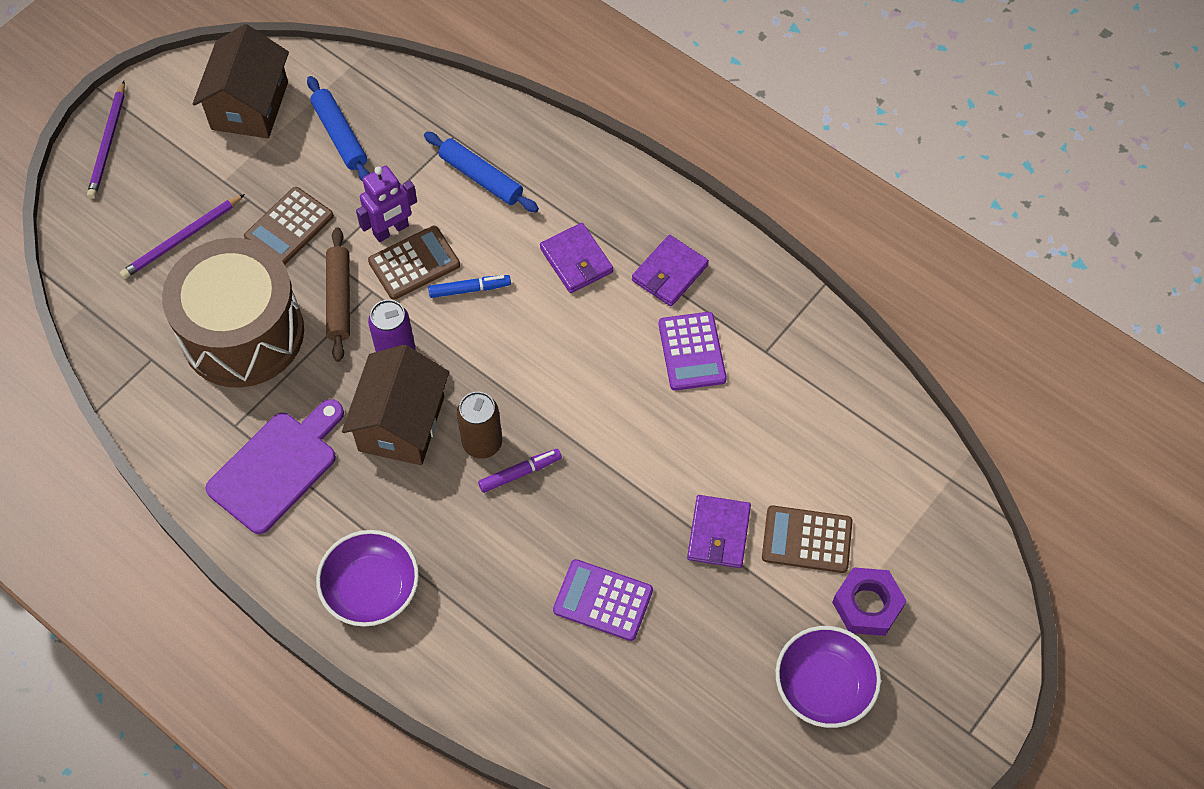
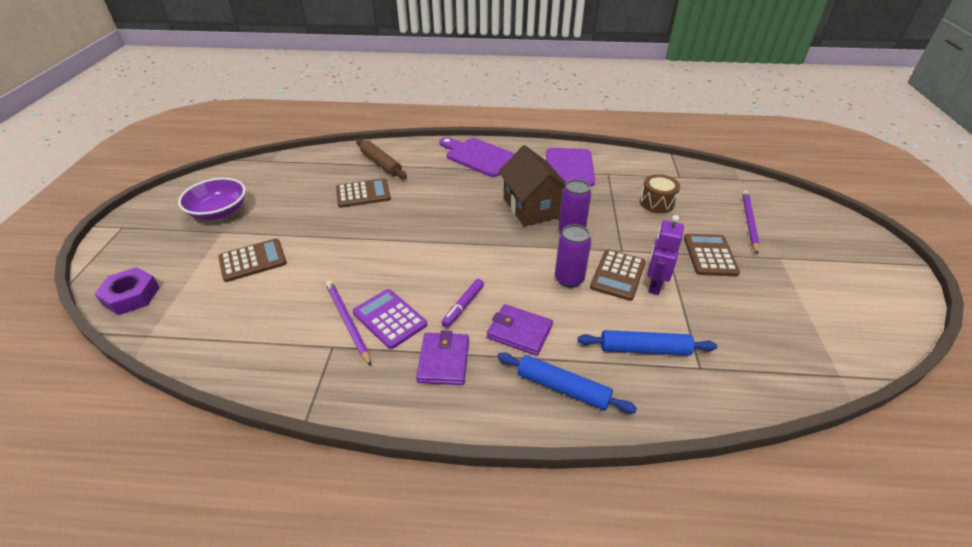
camera: 145 degrees right, 20 degrees down
purple pencil [87,81,125,199] -> purple pencil moved to [326,281,371,366]
brown drum [162,238,304,388] -> brown drum [640,174,680,213], size x0.43
brown house [193,24,289,139] -> none
blue rolling pin [307,76,370,182] -> blue rolling pin moved to [497,353,637,414]
purple bowl [316,530,419,627] -> purple cutting board [439,137,515,177]
brown rolling pin [326,227,350,362] -> brown rolling pin moved to [356,139,407,179]
blue marker [428,275,511,298] -> purple can [555,224,591,288]
brown can [457,392,502,459] -> none
purple marker [478,449,562,493] -> purple marker moved to [441,279,484,328]
purple calculator [553,559,653,641] -> brown calculator [336,178,391,208]
purple wallet [687,495,751,568] -> none
purple nut [832,567,907,636] -> purple nut moved to [95,267,160,315]

